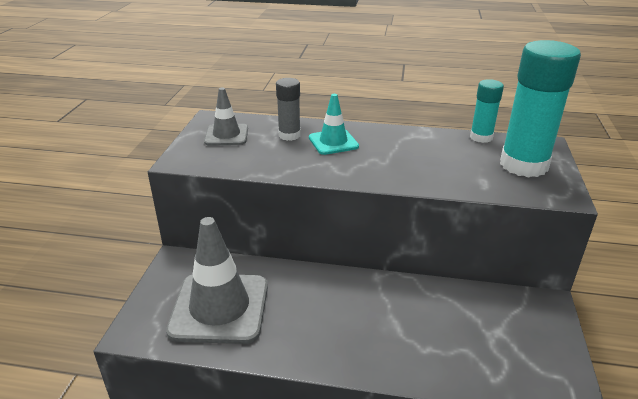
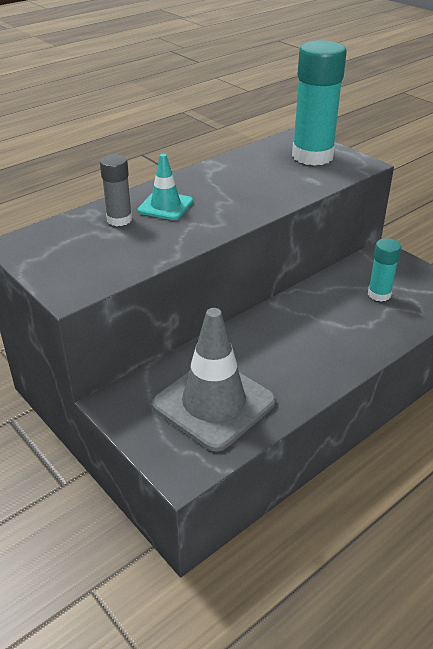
camera: 50 degrees left, 5 degrees up
grey traffic cone [204,87,248,146] -> none
turquoise glue stick [470,79,504,143] -> turquoise glue stick moved to [368,238,401,302]

